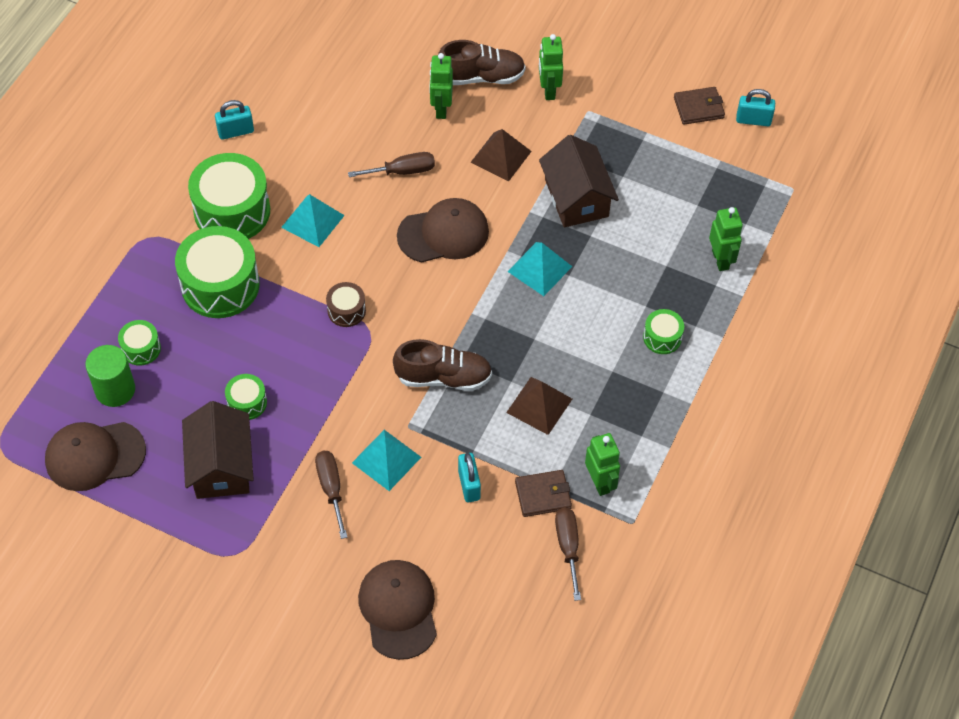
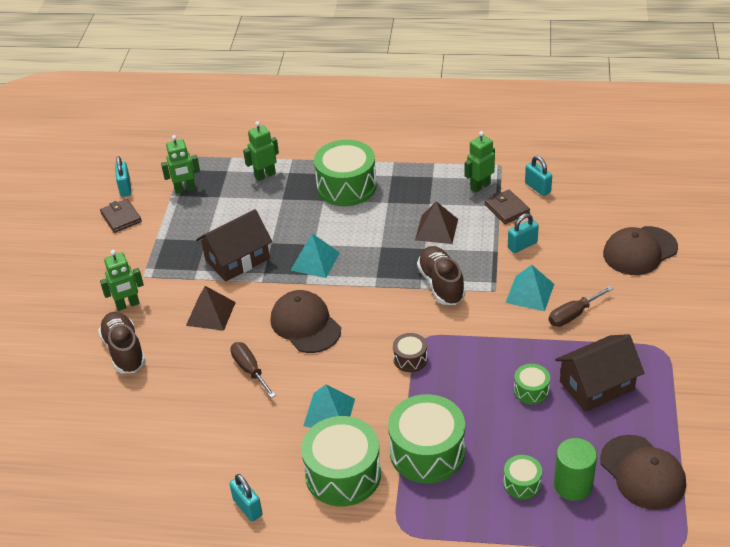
camera: 105 degrees left, 15 degrees down
green robot [429,53,453,119] -> green robot moved to [161,135,200,194]
brown screwdriver [555,507,581,601] -> turquoise padlock [525,156,552,196]
green drum [643,309,684,354] -> green drum [314,140,377,206], size x2.05

